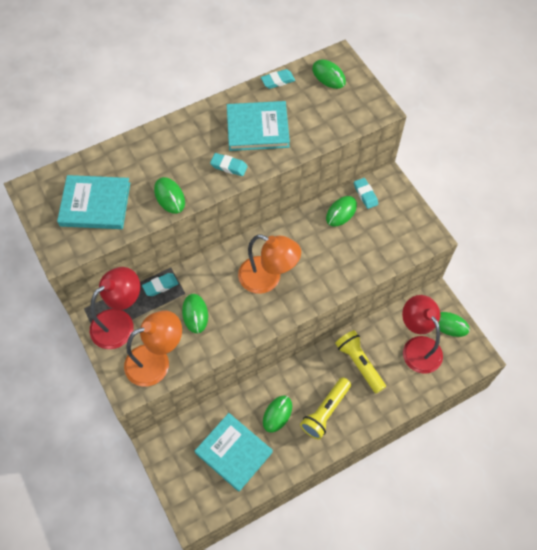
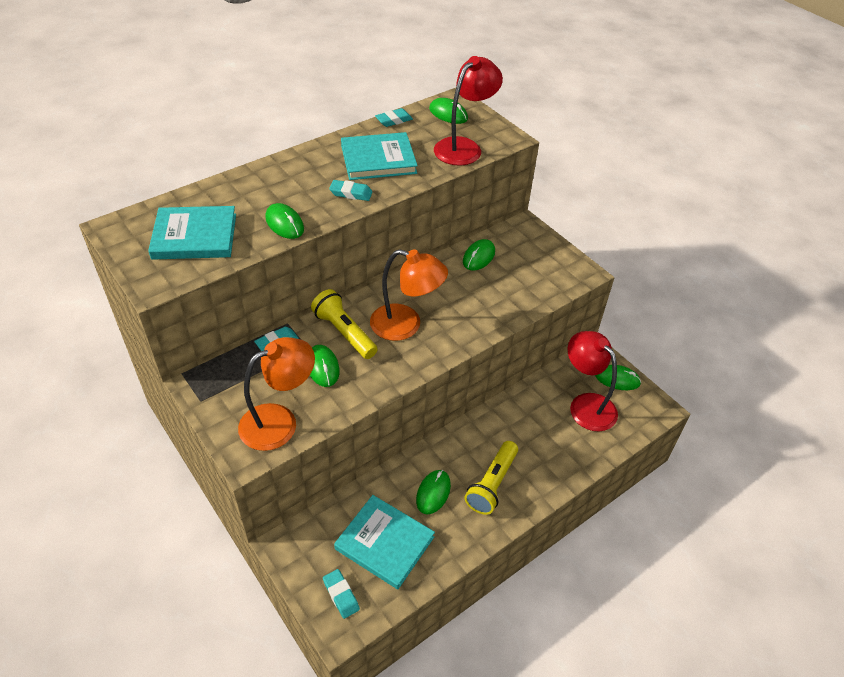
camera: 10 degrees left, 15 degrees down
red lamp [90,267,140,349] -> red lamp moved to [434,56,503,166]
yellow flashlight [335,330,386,394] -> yellow flashlight moved to [311,289,378,359]
turquoise eraser [354,178,378,209] -> turquoise eraser moved to [323,569,360,619]

